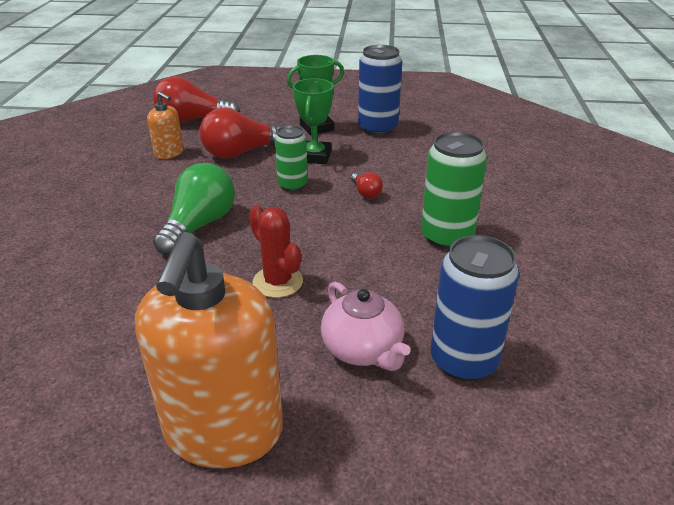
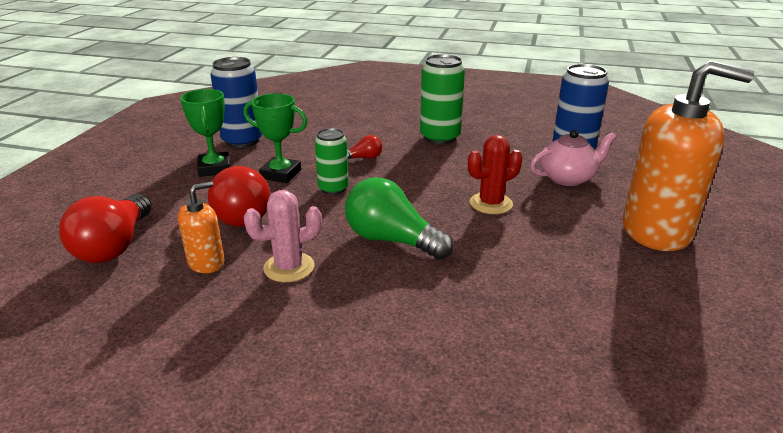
camera: 80 degrees left, 5 degrees down
none -> pink cactus [243,190,322,282]

